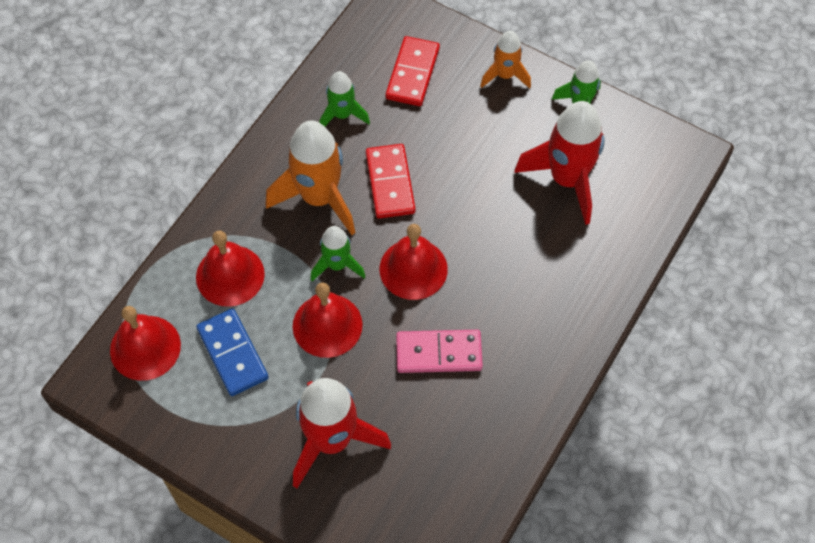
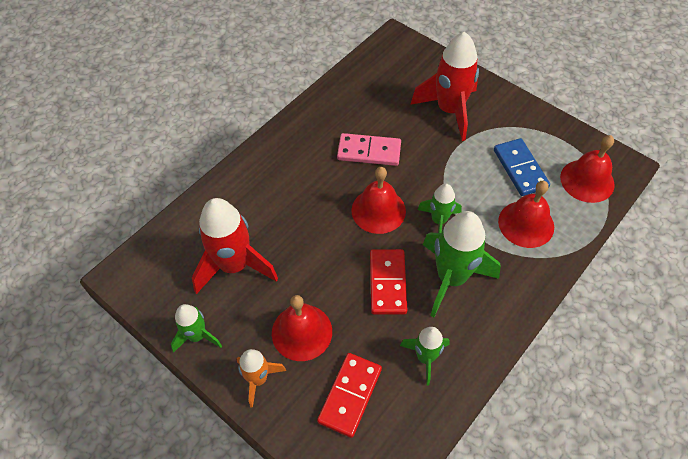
camera: 170 degrees left, 5 degrees down
orange rocket [266,120,355,235] -> green rocket [423,211,501,317]
red bell [293,283,363,358] -> red bell moved to [272,295,332,361]

